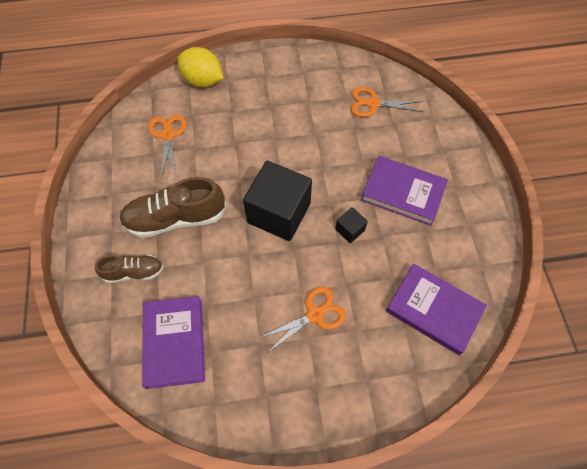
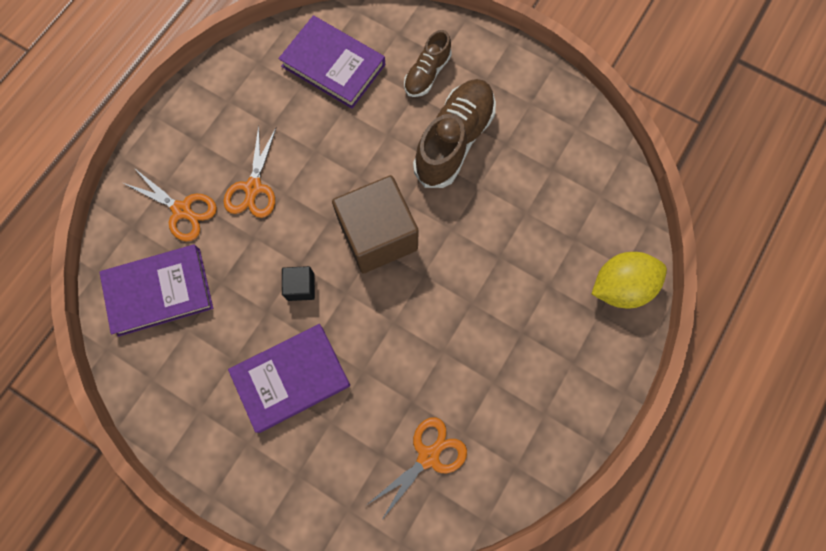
camera: 130 degrees right, 10 degrees up
orange scissors [148,115,187,178] -> orange scissors moved to [123,168,217,242]
black cube [243,161,312,241] -> brown cube [332,175,419,273]

